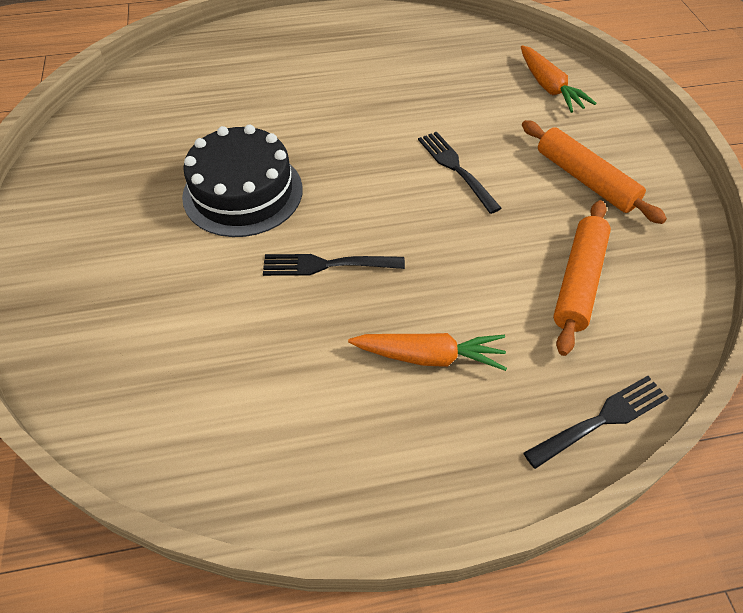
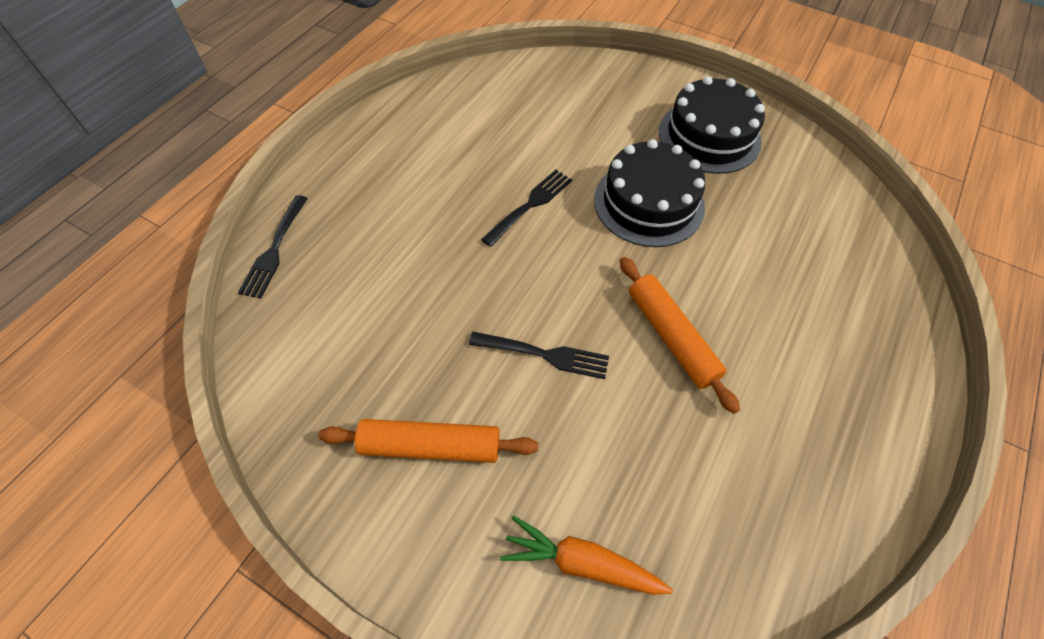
camera: 130 degrees right, 5 degrees up
orange carrot [348,333,507,371] -> none
orange rolling pin [553,200,611,356] -> orange rolling pin moved to [620,257,740,414]
none -> black cake [659,76,765,174]

